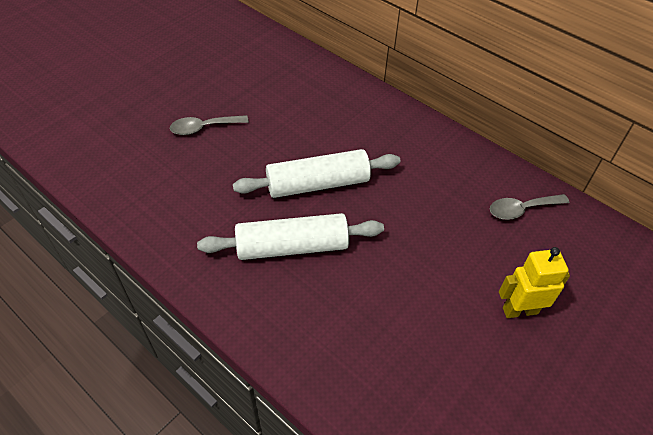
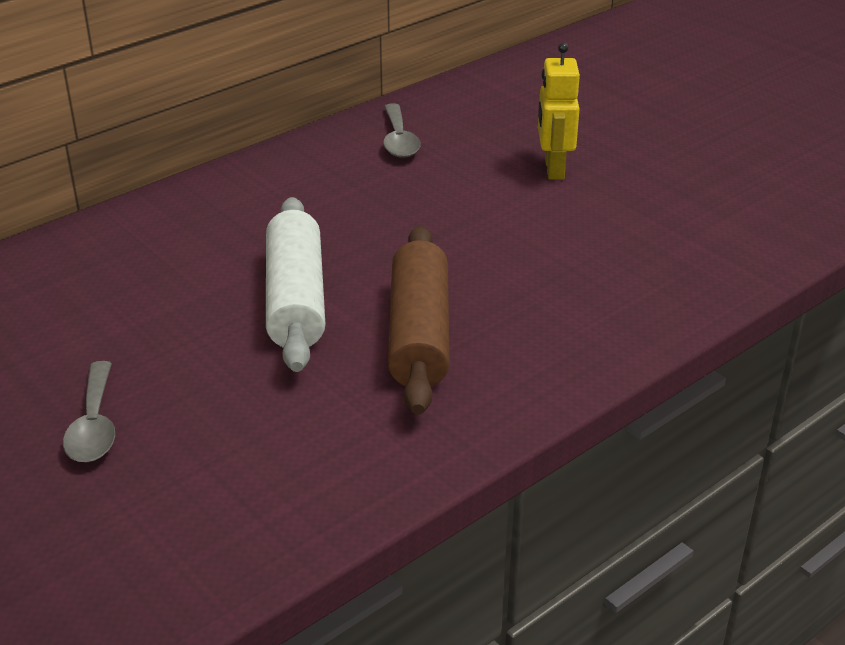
camera: 80 degrees left, 15 degrees down
white rolling pin [197,213,384,260] -> brown rolling pin [388,226,450,415]

